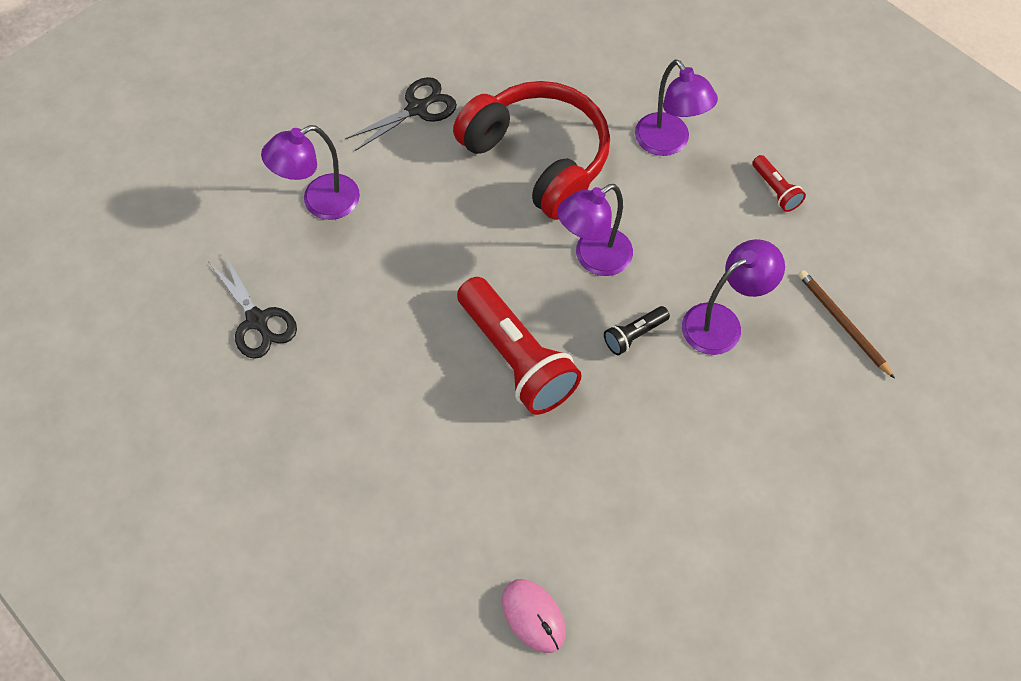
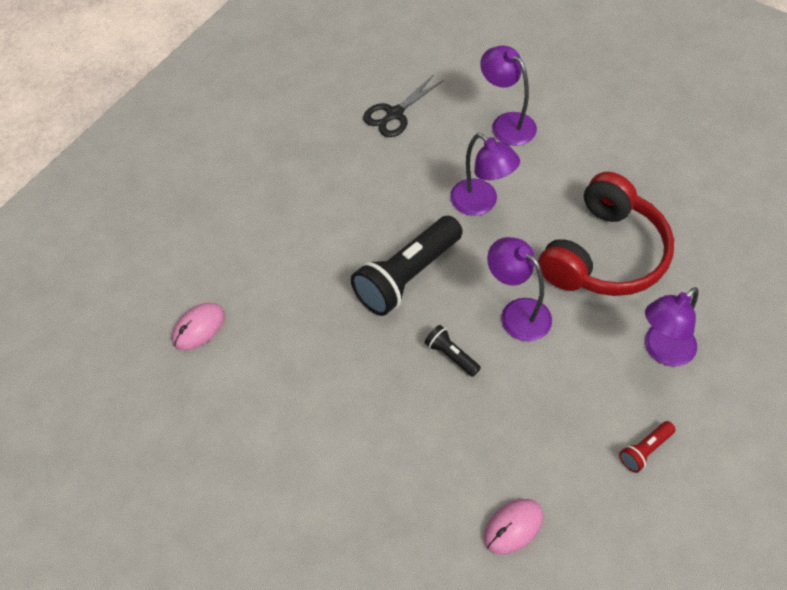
camera: 80 degrees right, 5 degrees down
black scissors [345,77,457,151] -> none
red flashlight [457,277,582,415] -> black flashlight [351,216,463,316]
purple lamp [682,239,785,355] -> purple lamp moved to [450,133,520,216]
brown pencil [798,270,895,379] -> pink mouse [483,499,544,554]

